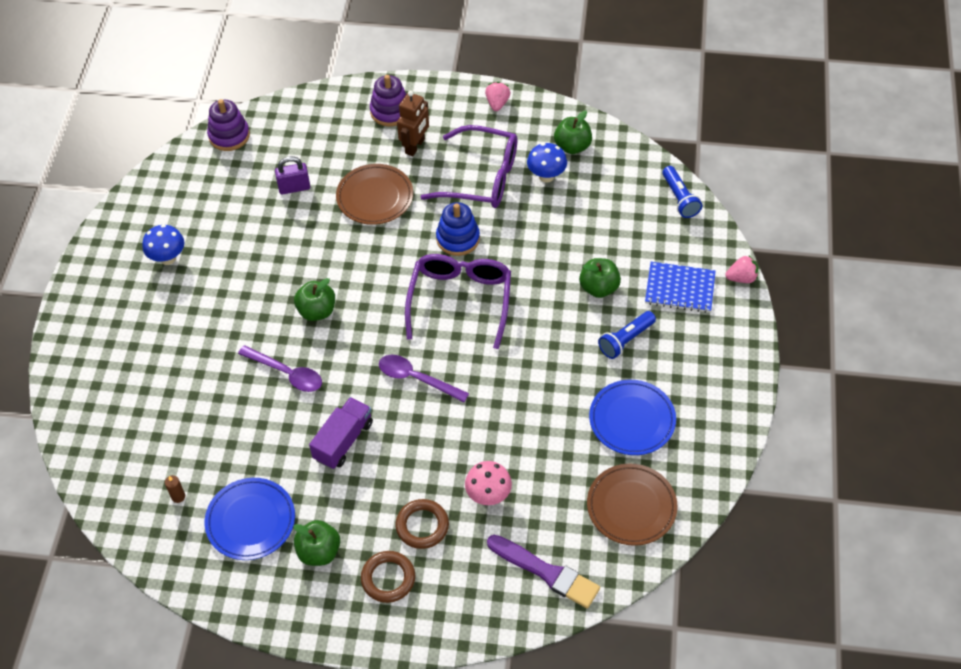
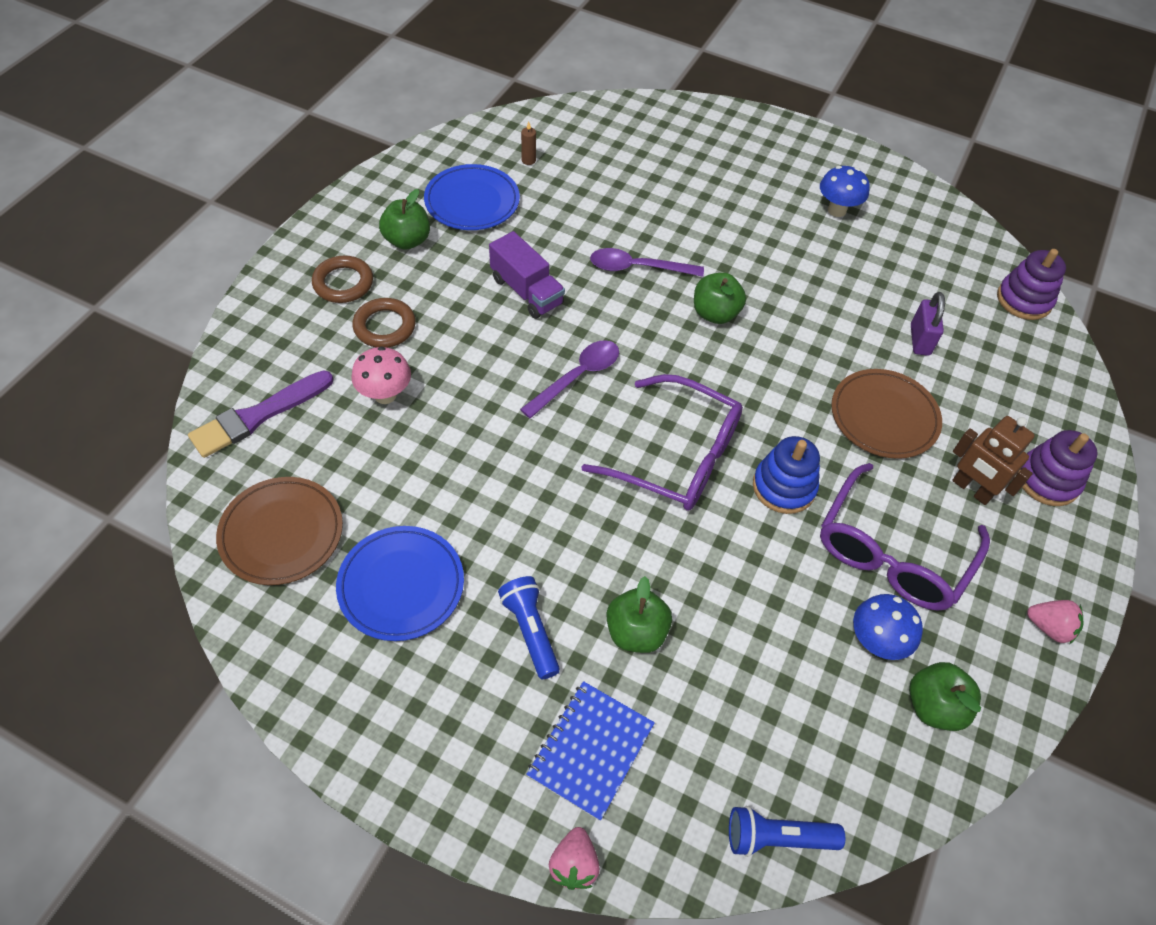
camera: 105 degrees right, 0 degrees up
purple spoon [238,345,322,392] -> purple spoon turned 45 degrees clockwise [590,248,704,277]

